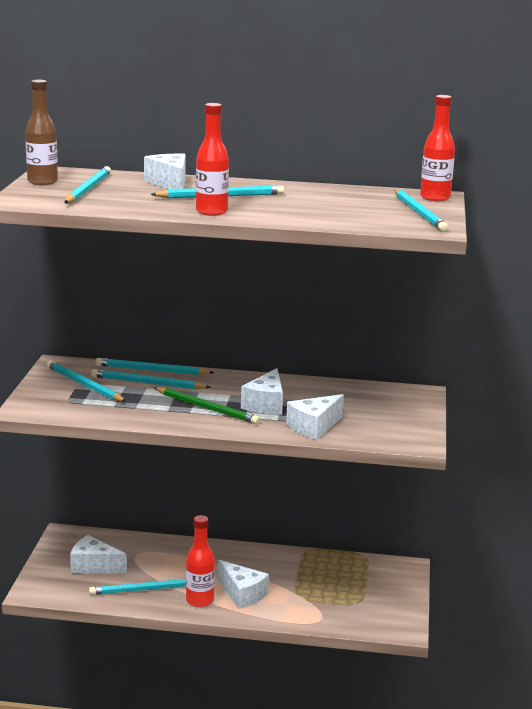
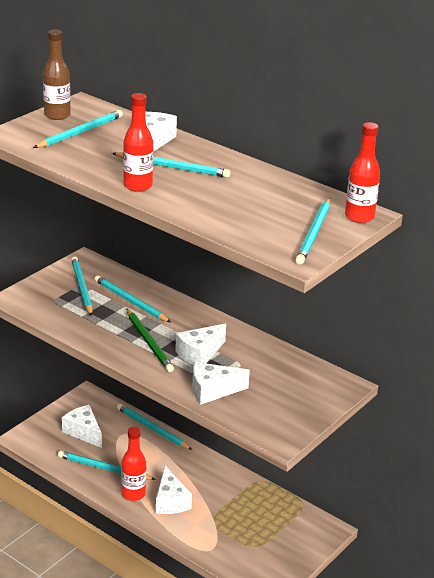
camera: 30 degrees right, 10 degrees up
turquoise pencil [95,358,215,375] -> turquoise pencil moved to [117,404,192,450]

